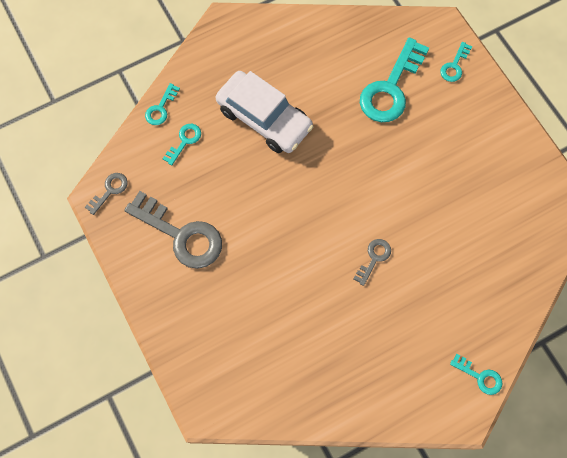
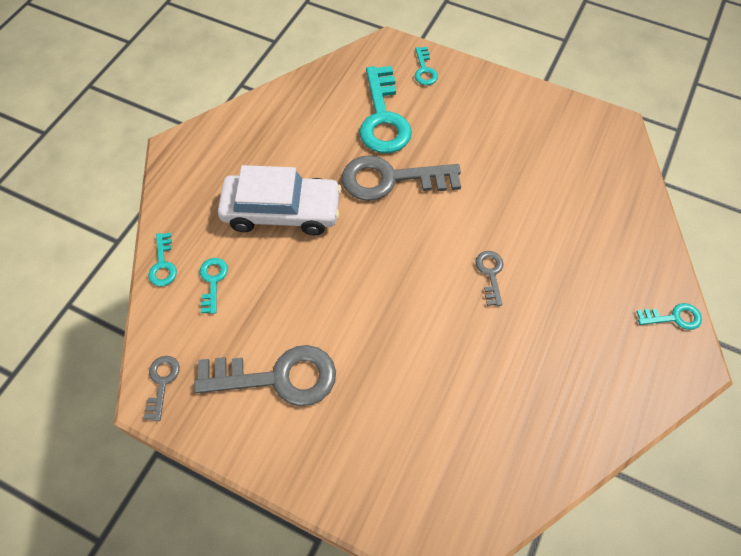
camera: 35 degrees left, 10 degrees down
none -> grey key [342,155,461,201]

